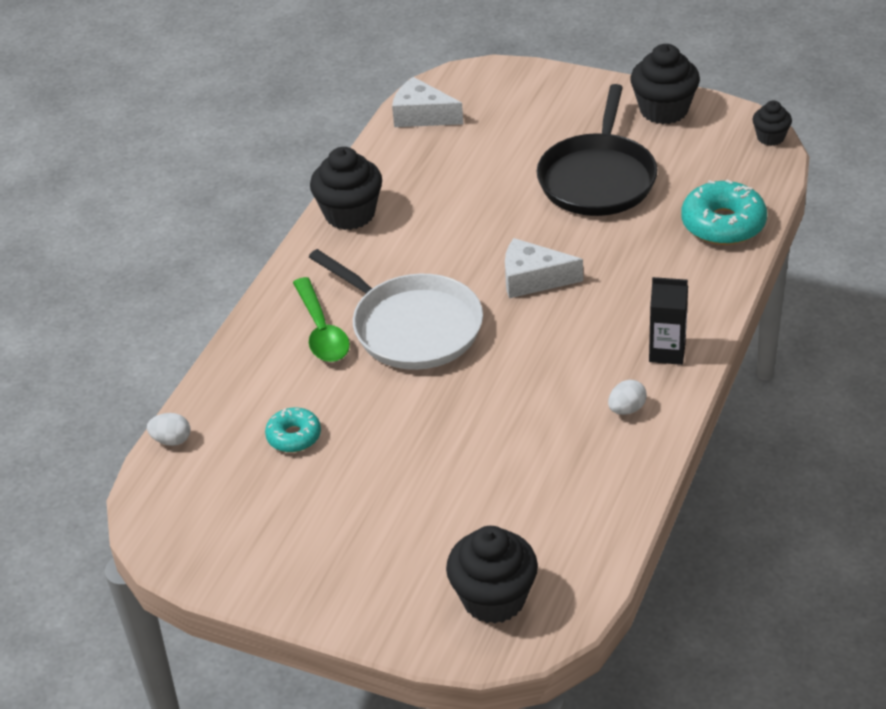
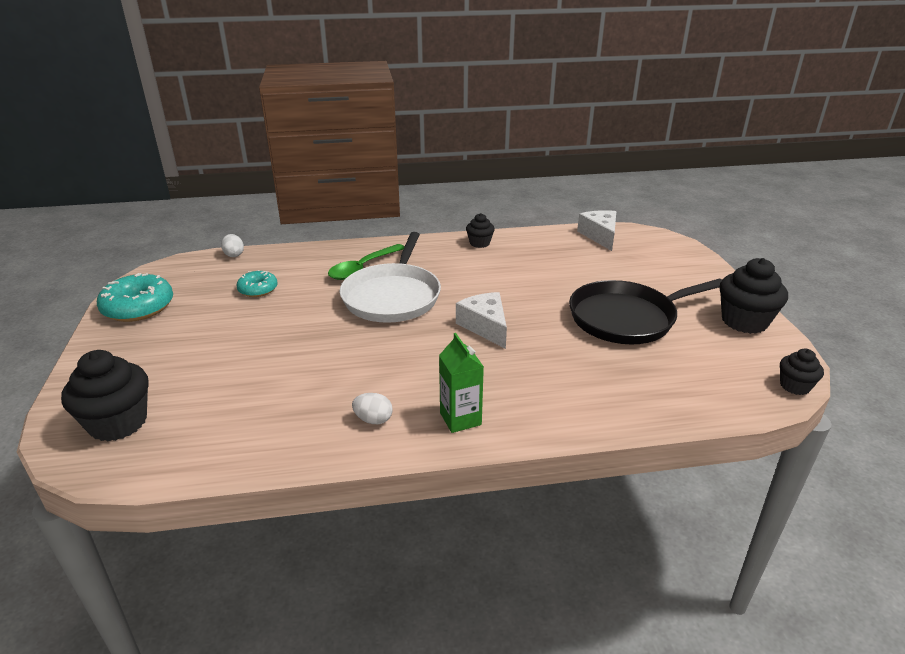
camera: 55 degrees right, 10 degrees down
black cupcake [310,147,382,230] -> black cupcake [466,213,495,248], size x0.55
black carton [649,277,688,365] -> green carton [439,333,484,433]
turquoise donut [681,179,767,245] -> turquoise donut moved to [97,273,173,322]

